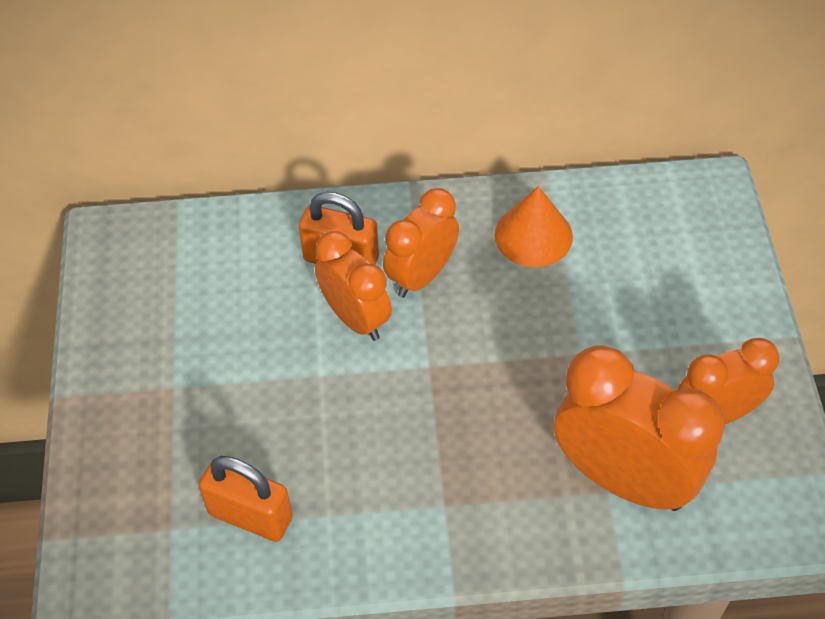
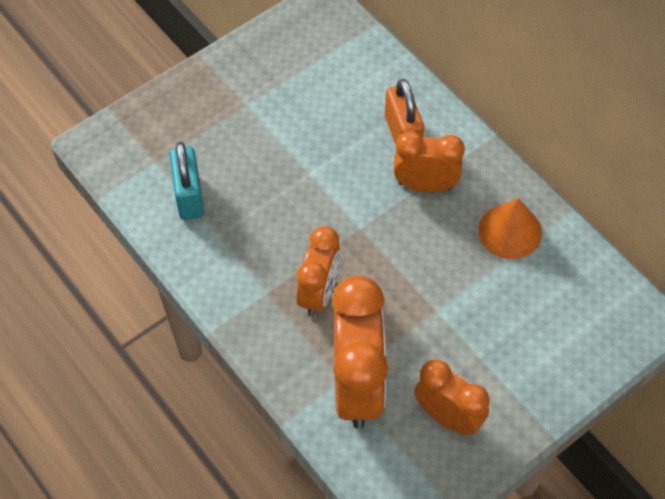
camera: 55 degrees right, 5 degrees up
orange padlock [199,456,293,542] -> turquoise padlock [169,142,204,220]
orange clock [315,231,392,341] -> orange clock moved to [296,226,341,317]

